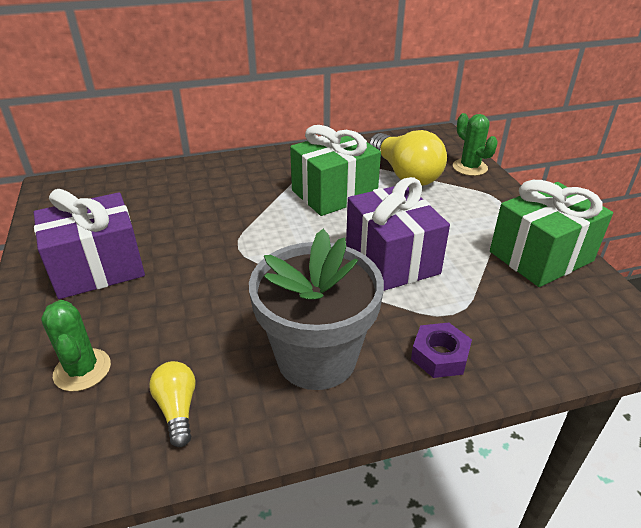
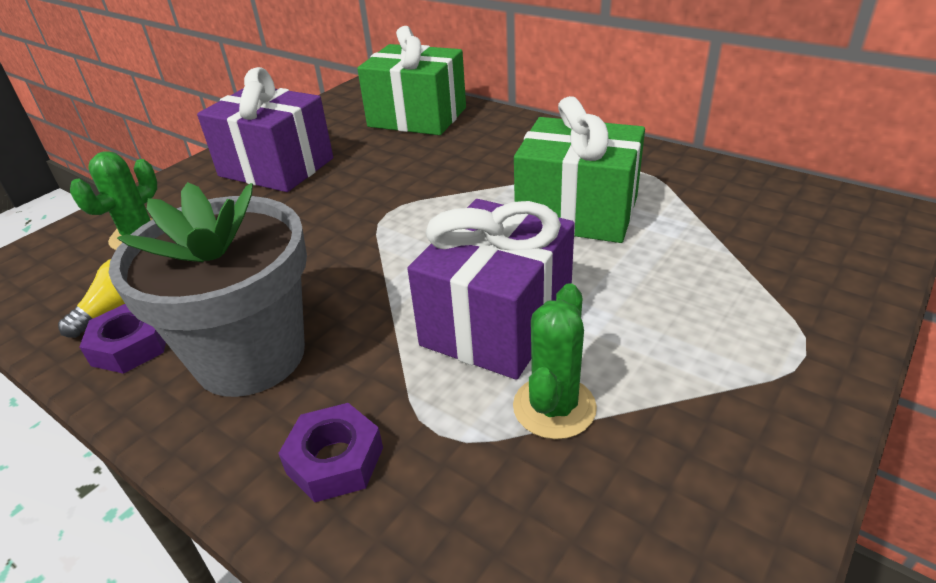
camera: 55 degrees right, 0 degrees up
yellow light bulb [369,130,447,186] -> none
green cactus [453,113,498,176] -> green cactus moved to [513,283,597,439]
green gift [490,180,613,287] -> green gift moved to [357,26,466,135]
none -> purple nut [79,304,166,374]

